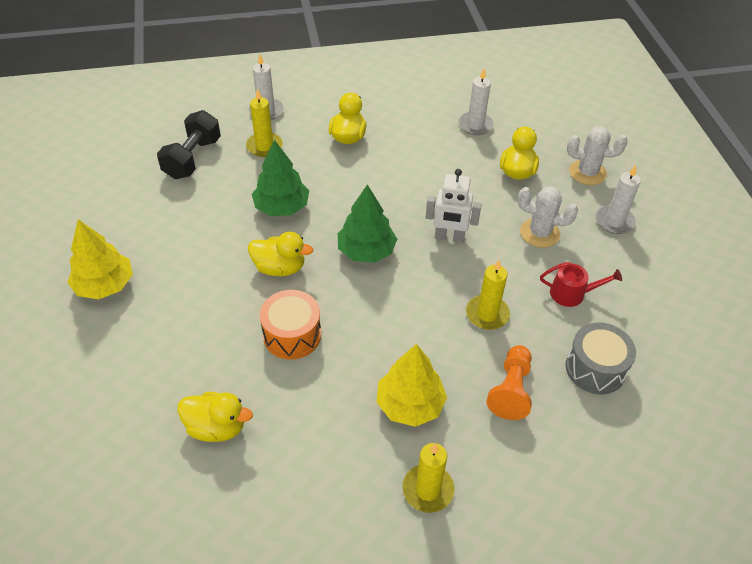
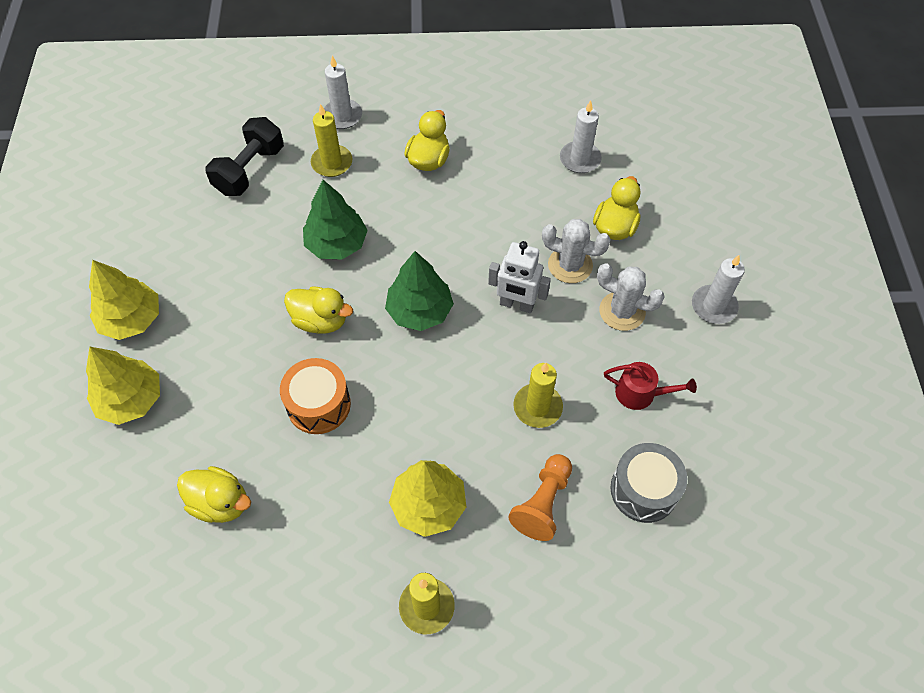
camera: 10 degrees right, 10 degrees up
white cactus [567,126,628,185] -> white cactus moved to [542,219,611,283]
none -> yellow tree [86,346,160,425]

